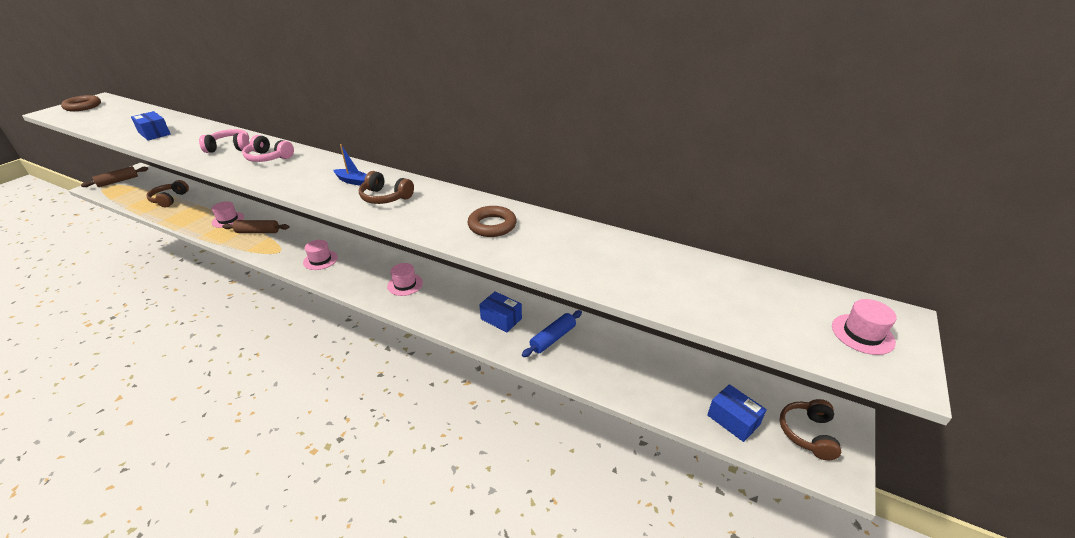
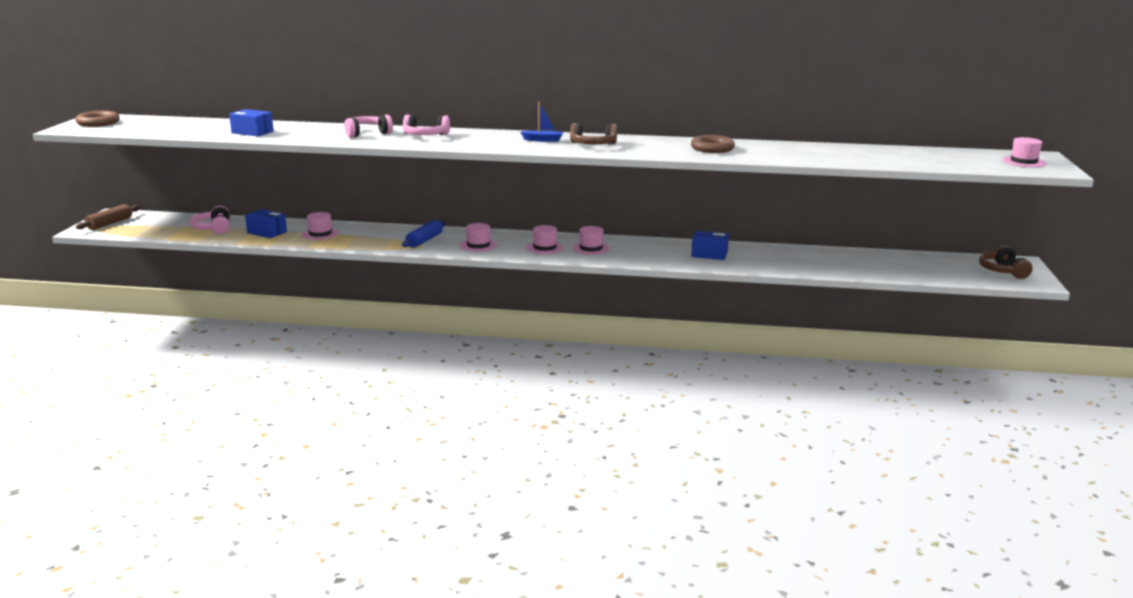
camera: 20 degrees left, 15 degrees down
brown headphones [146,180,189,207] -> pink headphones [189,206,230,234]
brown rolling pin [222,220,290,233] -> none
blue rolling pin [522,310,582,357] -> blue rolling pin moved to [402,220,445,248]
blue box [707,384,767,442] -> blue box moved to [245,209,287,238]
none -> pink hat [527,225,563,254]

